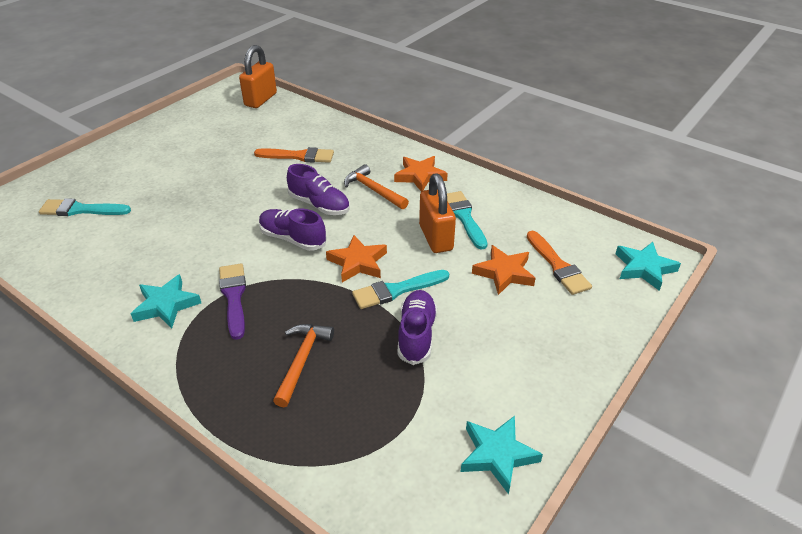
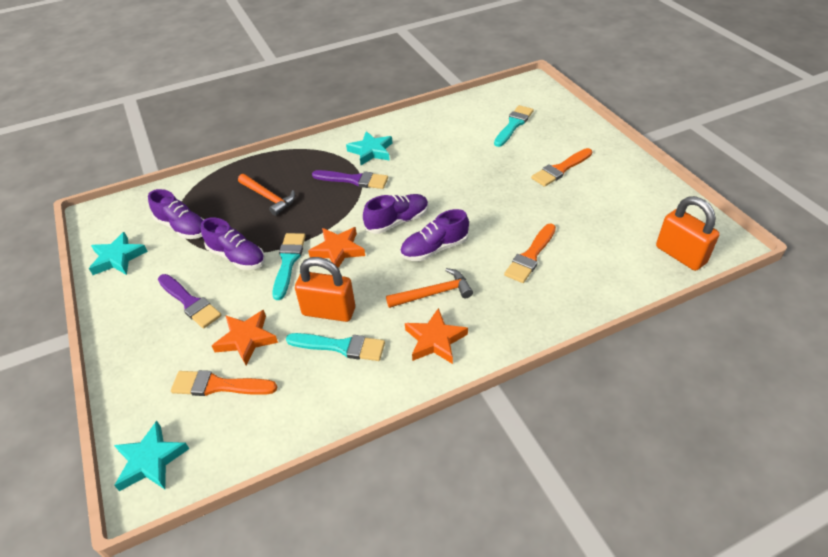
camera: 120 degrees right, 5 degrees up
none -> purple shoe [148,189,205,239]
none -> purple brush [158,274,222,329]
none -> orange brush [531,148,592,187]

